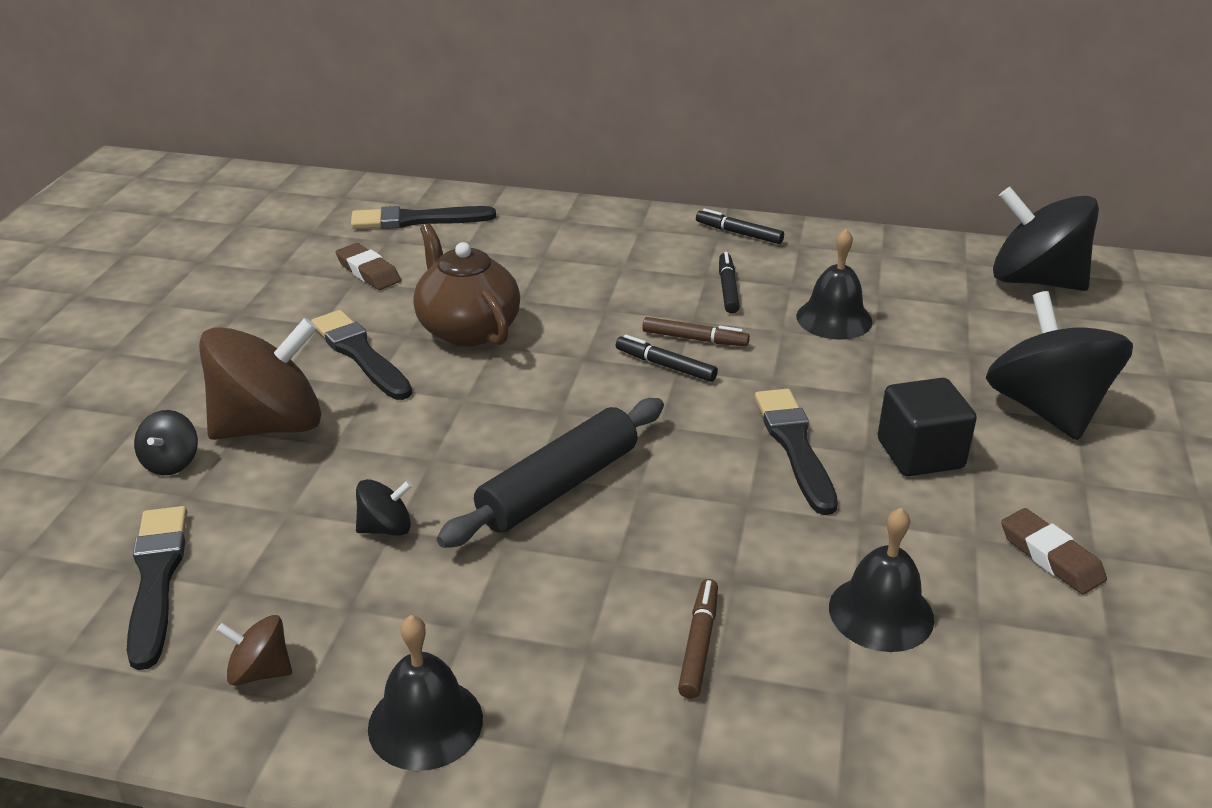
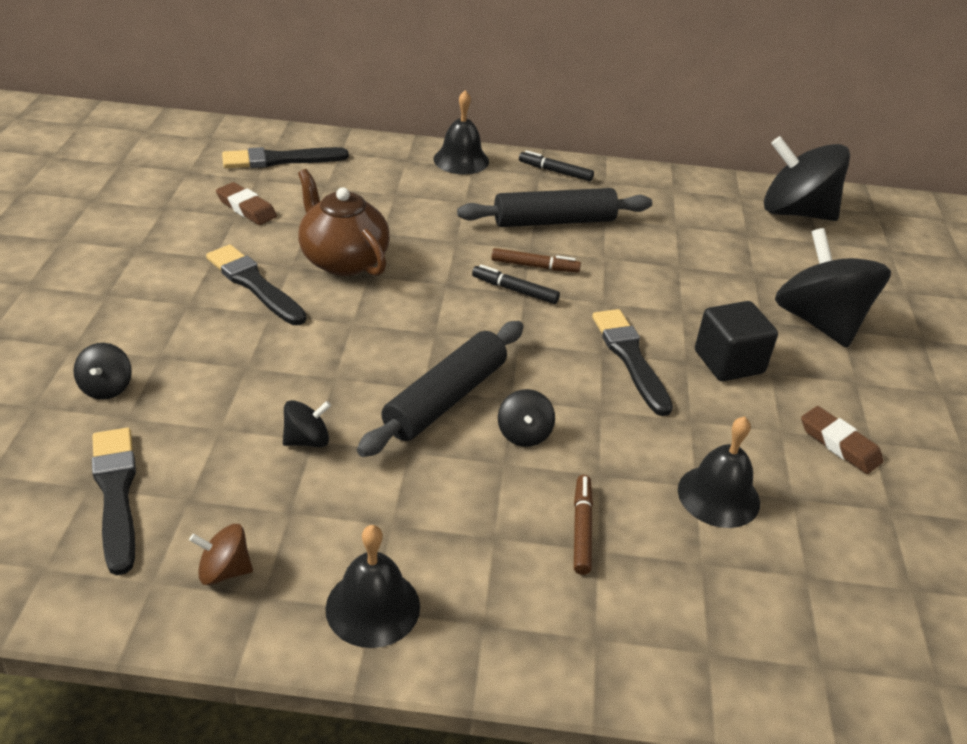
camera: 10 degrees left, 5 degrees up
brown spinning top [199,318,321,440] -> none
black marker [719,252,740,314] -> black rolling pin [457,188,652,227]
black bell [796,229,873,340] -> black bell moved to [434,90,489,175]
none -> black spinning top [498,389,555,447]

